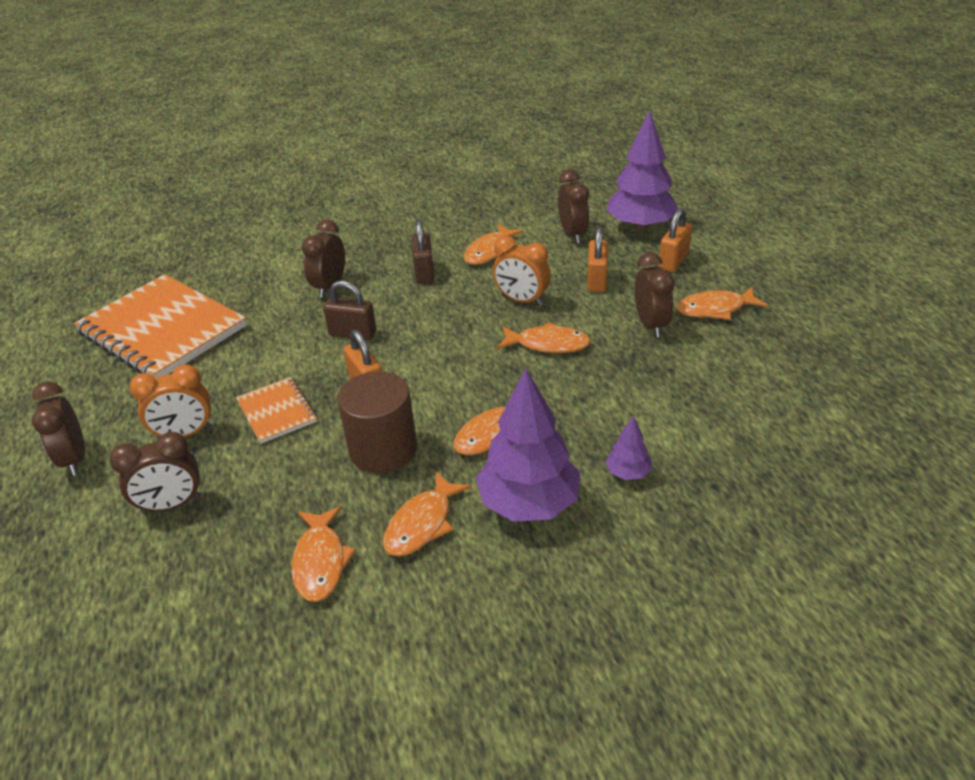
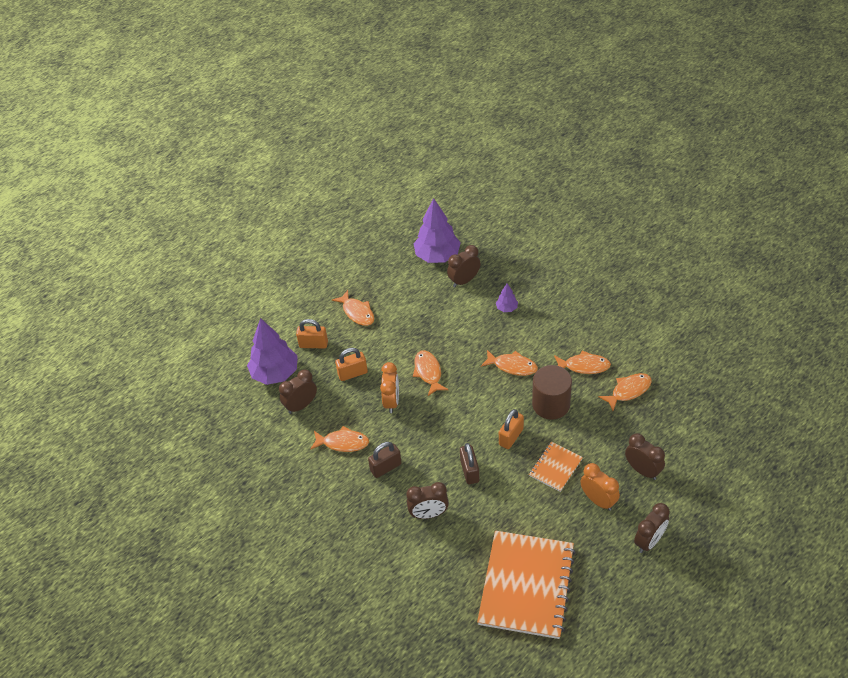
camera: 115 degrees left, 10 degrees up
purple tree [476,369,580,522] -> purple tree moved to [414,198,461,263]
brown clock [635,252,675,337] -> brown clock moved to [447,245,481,287]

